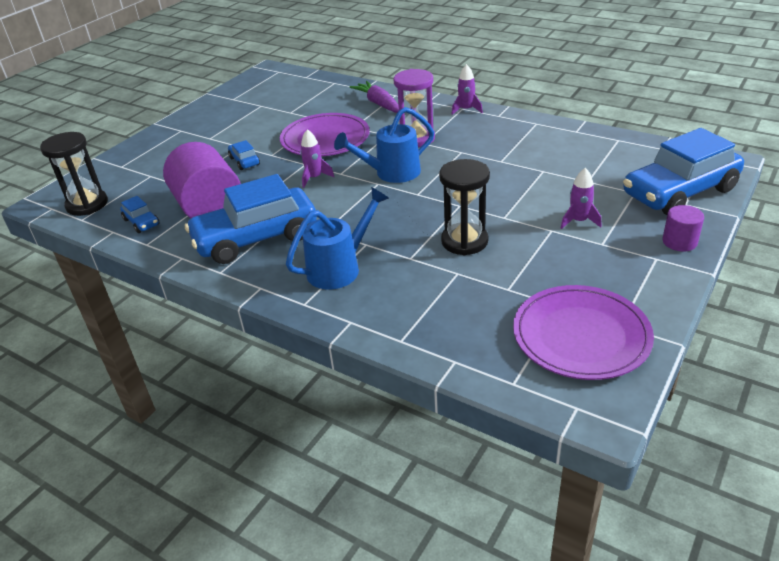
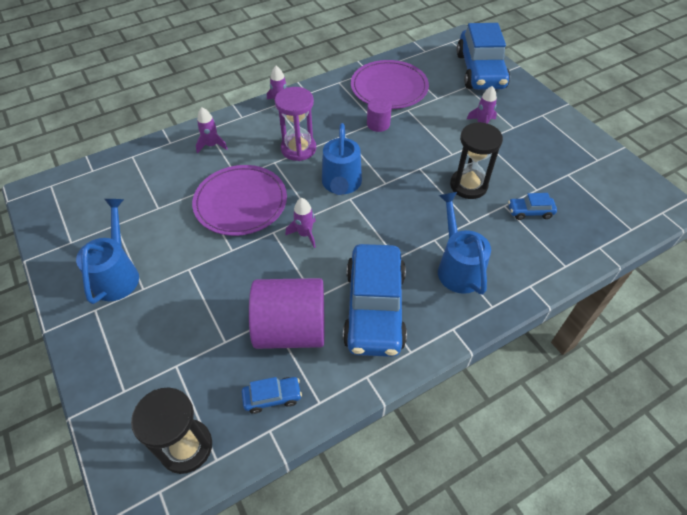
camera: 65 degrees left, 15 degrees up
blue car [228,140,260,170] -> blue car moved to [508,193,557,220]
purple carrot [350,81,399,113] -> purple rocket [196,107,228,154]
purple plate [513,285,654,380] -> purple plate moved to [351,60,429,109]
purple cylinder [662,205,704,251] -> purple cylinder moved to [367,98,392,132]
none -> blue watering can [76,199,139,304]

